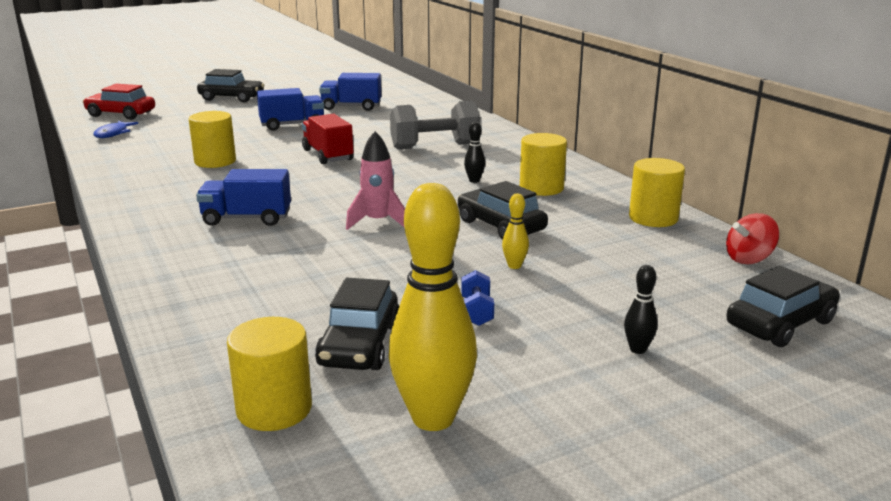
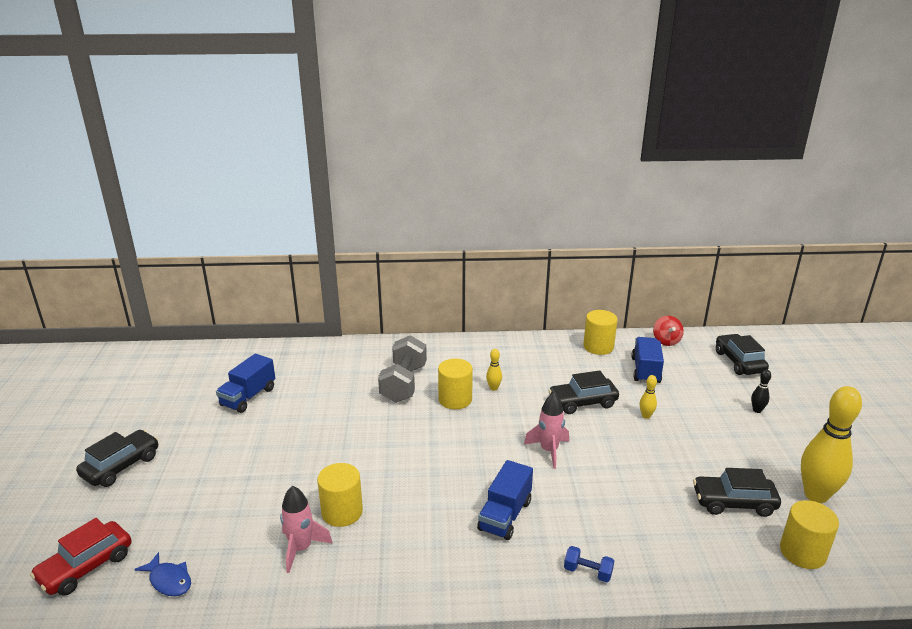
camera: 65 degrees left, 5 degrees up
blue truck [257,88,324,131] -> blue truck moved to [631,337,664,383]
red truck [302,114,353,164] -> none
black car [315,278,399,370] -> black car turned 150 degrees clockwise [693,468,781,517]
blue dumbbell [461,270,494,326] -> blue dumbbell moved to [564,546,614,582]
black bowling pin [464,122,485,183] -> yellow bowling pin [486,349,502,391]
yellow cylinder [520,133,567,196] -> yellow cylinder moved to [438,358,473,409]
none -> pink rocket [280,486,333,573]

